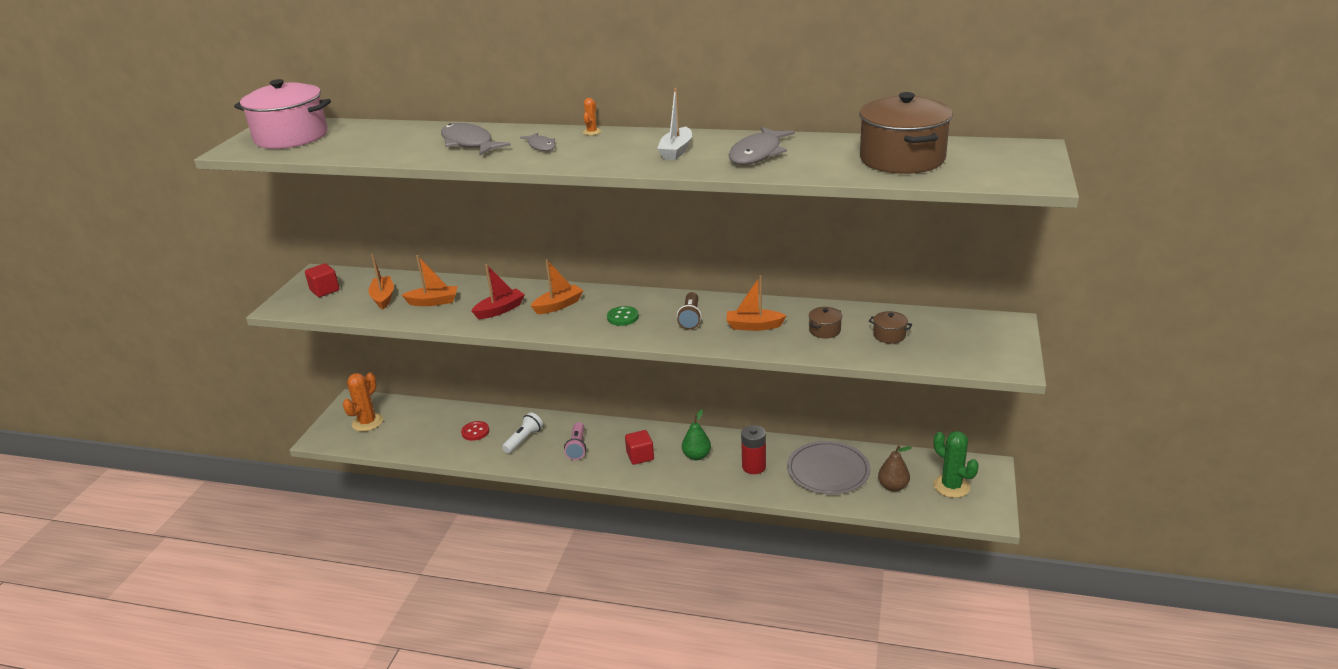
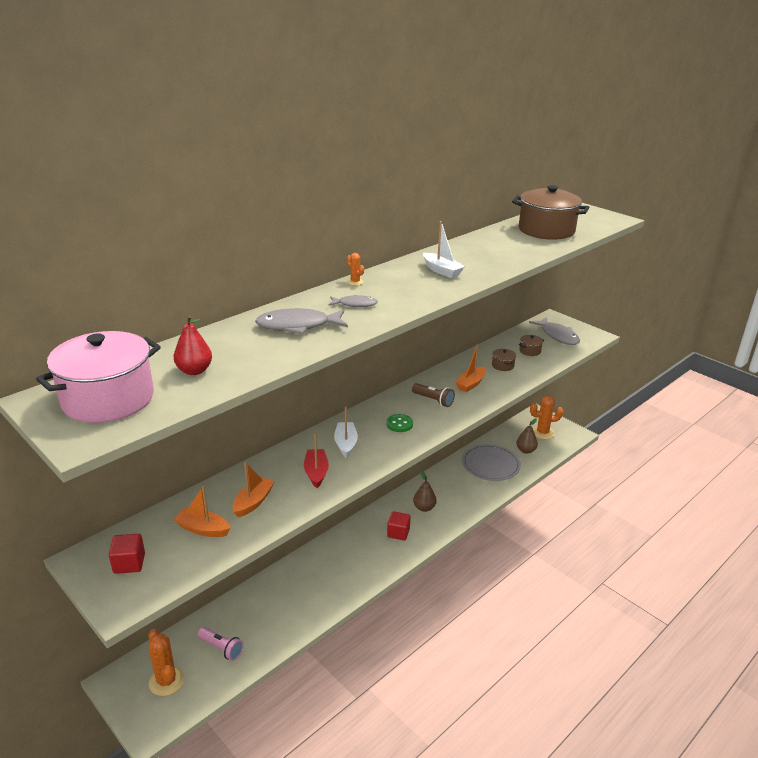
camera: 60 degrees left, 0 degrees up
red button [461,421,489,441] -> none
white flashlight [502,412,543,453] -> none
orange boat [531,259,584,314] -> white boat [334,406,358,458]
pink flashlight [564,422,586,460] -> pink flashlight moved to [198,627,244,661]
green pear [682,409,711,460] -> brown pear [413,471,437,512]
grey fish [729,127,795,165] -> grey fish moved to [529,317,580,345]
red battery [741,425,766,474] -> none
green cactus [933,431,979,498] -> orange cactus [530,395,563,439]
none -> red pear [173,316,212,375]

